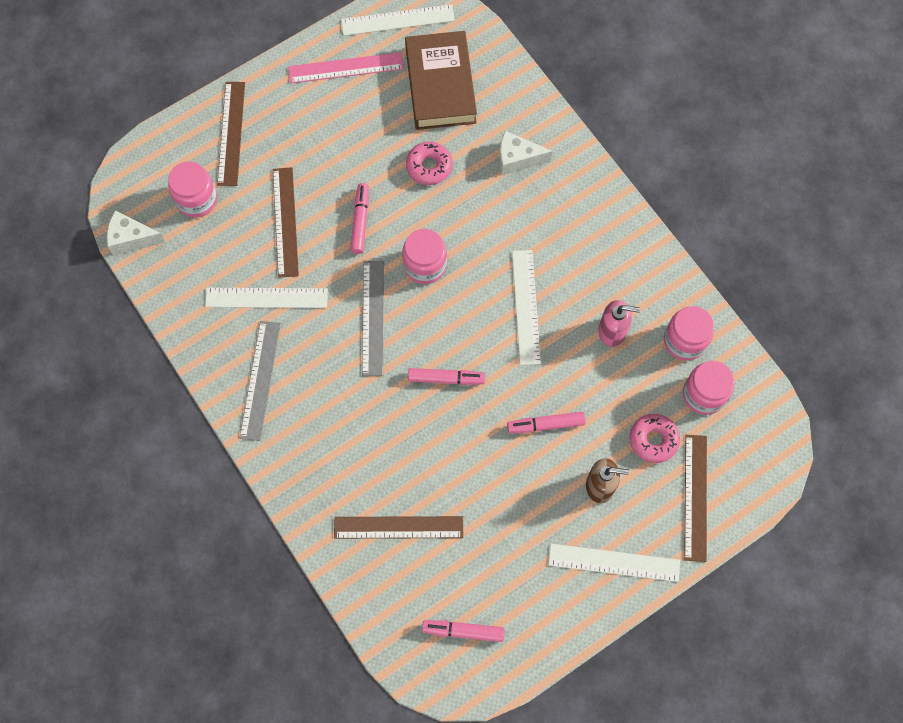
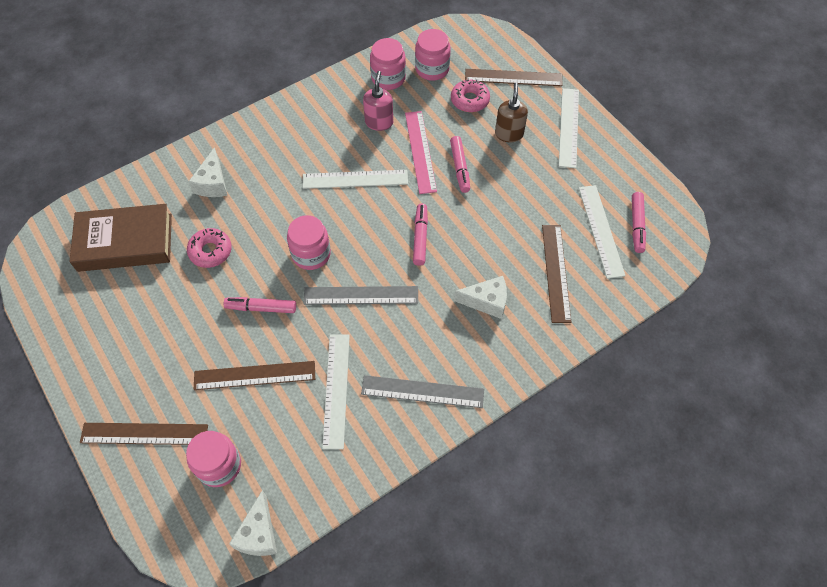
camera: 90 degrees left, 10 degrees down
pink ruler [288,52,404,83] -> pink ruler moved to [405,111,437,194]
white ruler [341,4,455,36] -> white ruler moved to [579,185,625,279]
none -> white cheese [454,276,507,319]

